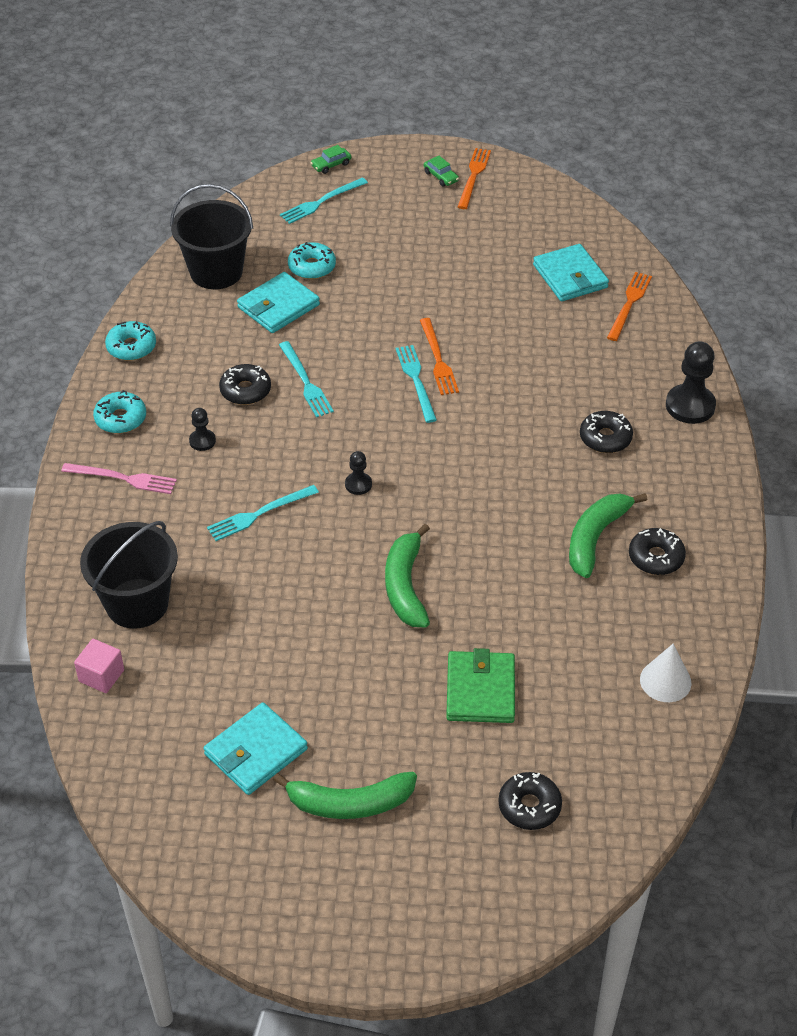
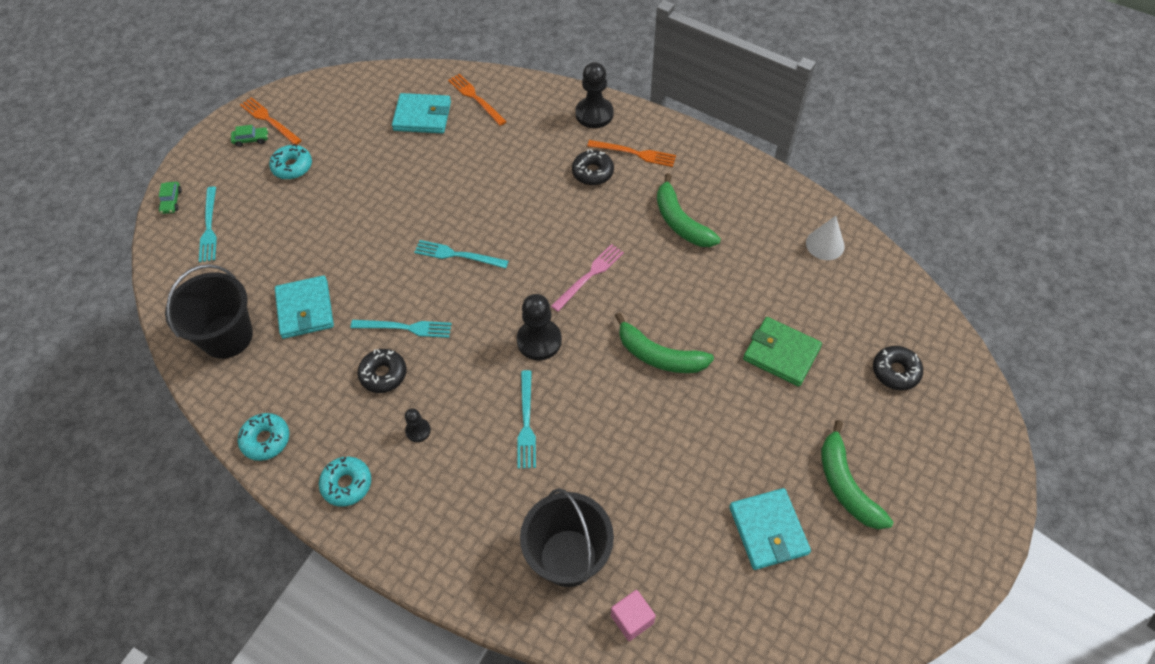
camera: 60 degrees left, 10 degrees up
pink fork [61,463,177,494] -> pink fork moved to [551,244,624,312]
green banana [273,772,417,819] -> green banana turned 135 degrees clockwise [821,420,893,529]
turquoise donut [288,242,336,279] -> turquoise donut moved to [269,144,312,180]
black pawn [345,451,372,495] -> black pawn [517,294,562,361], size x1.90
orange fork [420,318,459,395] -> orange fork moved to [587,140,676,167]
black donut [629,528,686,575] -> none

